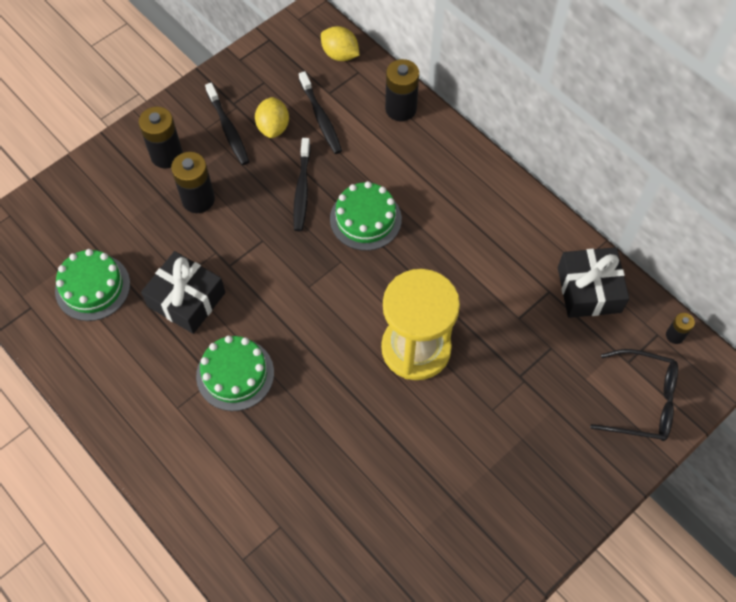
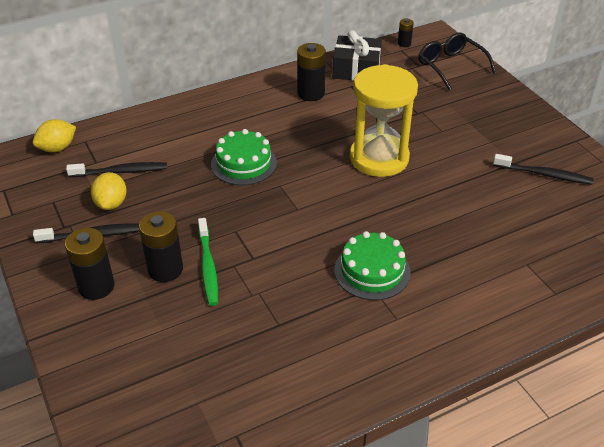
camera: 75 degrees left, 20 degrees down
green cake [55,249,130,321] -> none
black gift [141,251,225,334] -> none
yellow lemon [255,97,289,138] -> yellow lemon turned 75 degrees clockwise [91,172,127,210]
black toothbrush [293,138,311,231] -> black toothbrush moved to [493,154,594,185]
black battery [385,59,419,121] -> black battery moved to [297,43,326,101]
black glasses [590,349,678,441] -> black glasses turned 60 degrees counterclockwise [418,32,496,91]
none -> green toothbrush [198,218,218,306]

